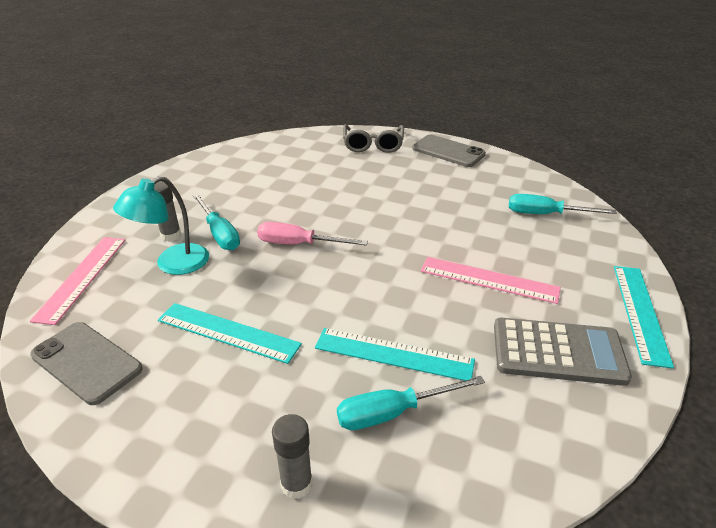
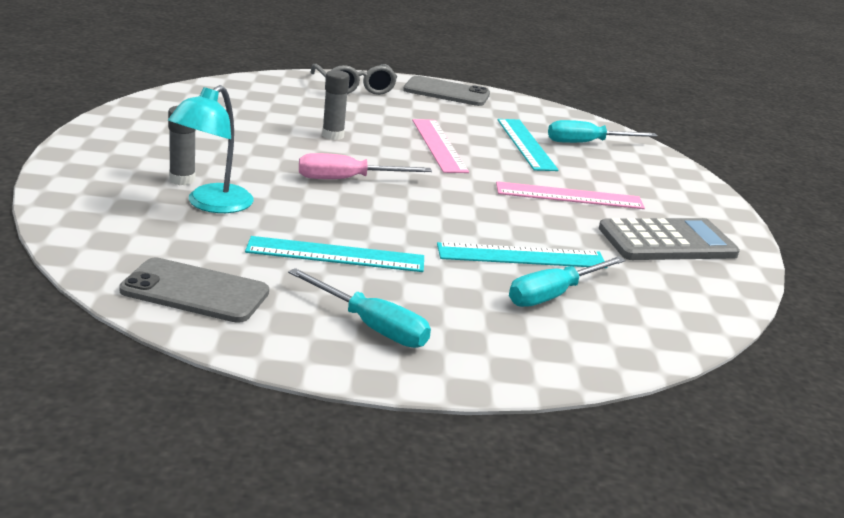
camera: 25 degrees left, 10 degrees down
pink ruler [30,237,125,325] -> pink ruler moved to [412,119,469,173]
turquoise screwdriver [193,194,240,250] -> turquoise screwdriver moved to [288,268,431,348]
grey glue stick [272,414,312,499] -> grey glue stick moved to [322,70,350,140]
turquoise ruler [614,266,674,369] -> turquoise ruler moved to [497,119,558,171]

